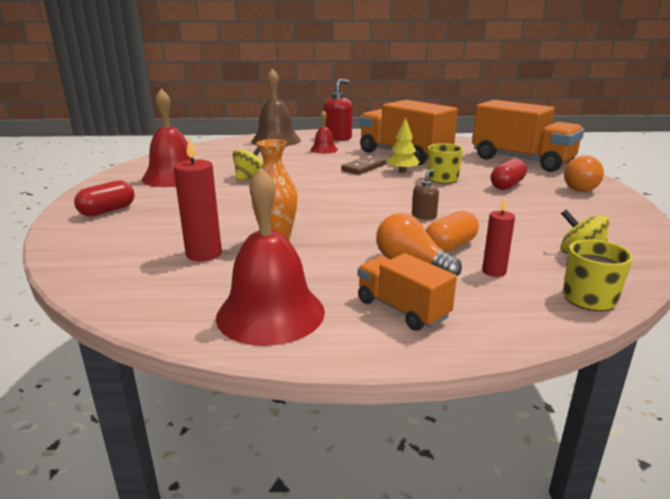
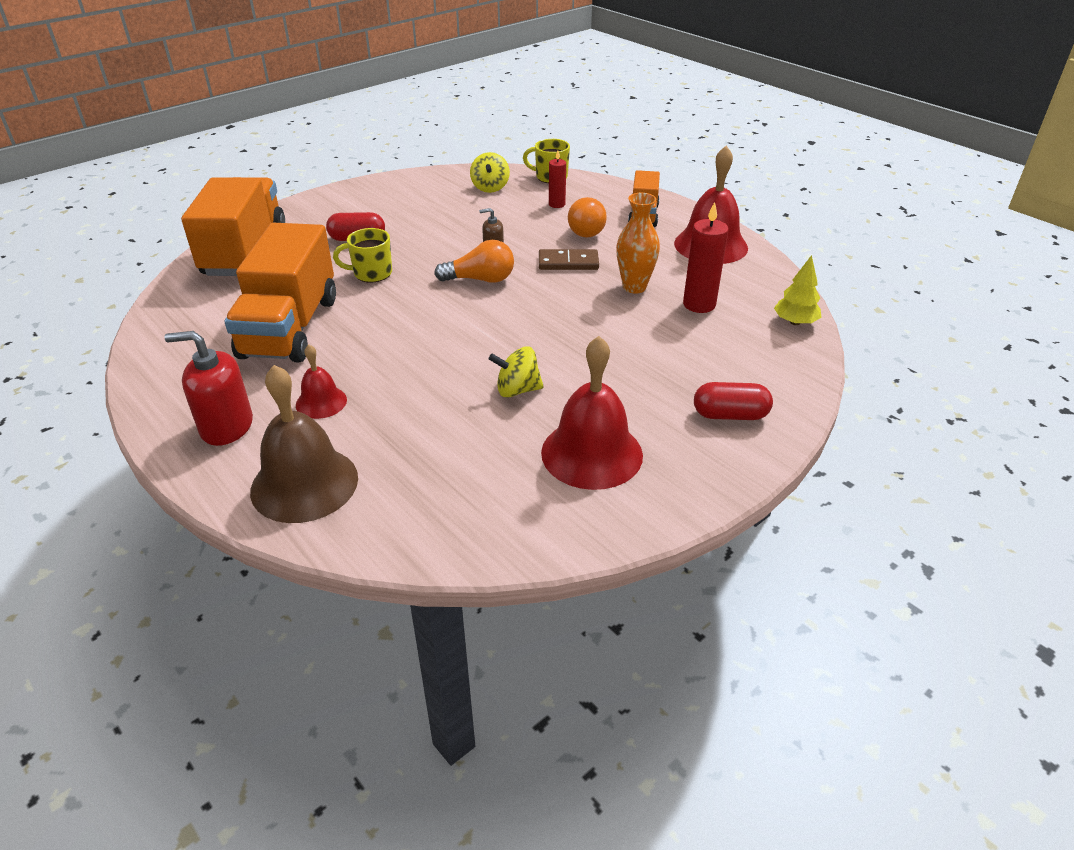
camera: 130 degrees left, 15 degrees up
brown domino [341,156,386,175] -> brown domino moved to [539,249,599,270]
yellow tree [387,117,420,173] -> yellow tree moved to [774,255,821,325]
orange capsule [426,211,479,252] -> none
orange light bulb [564,155,604,192] -> orange light bulb moved to [434,240,514,283]

